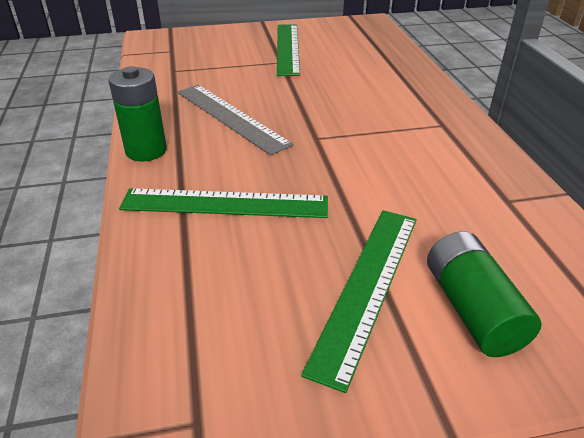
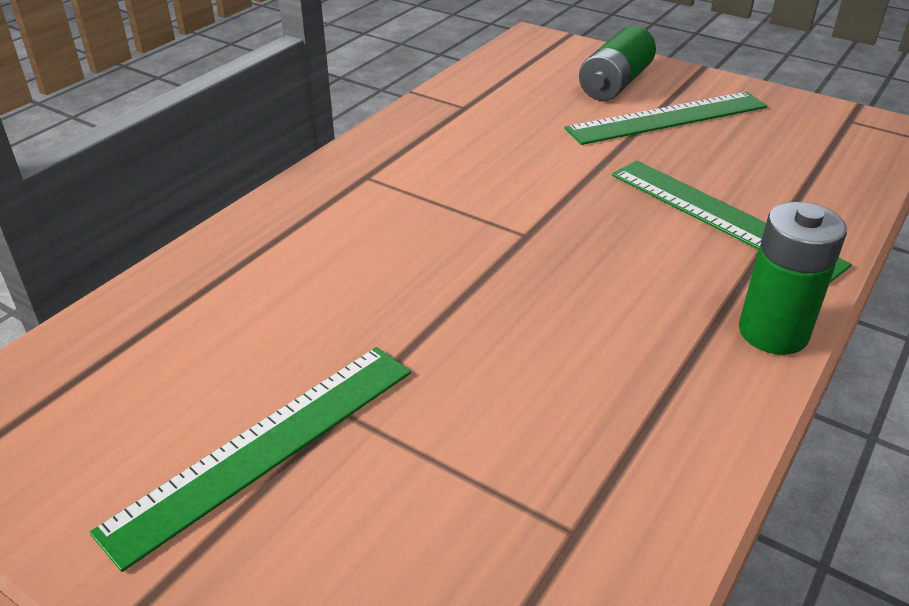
camera: 135 degrees left, 0 degrees up
grey ruler [178,85,293,155] -> none

